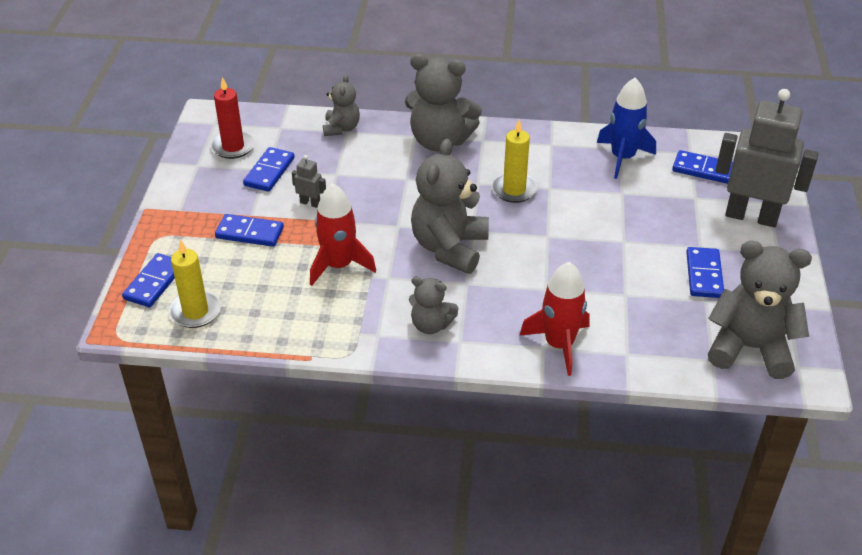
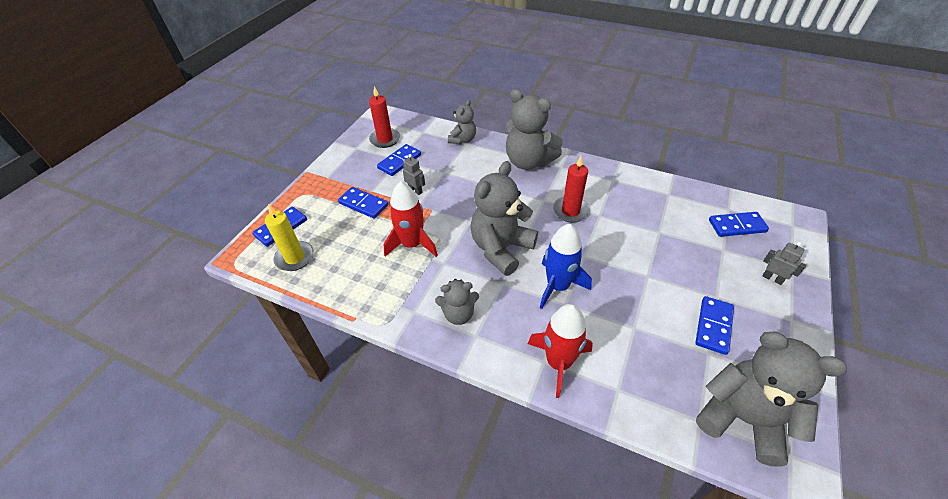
camera: 20 degrees right, 5 degrees up
grey teddy bear [409,277,459,334] -> grey teddy bear turned 45 degrees counterclockwise [435,279,479,325]
yellow candle [492,120,538,203] -> red candle [553,156,590,223]
blue rocket [597,78,656,179] -> blue rocket moved to [540,224,592,309]
blue domino [672,150,733,184] -> blue domino turned 45 degrees counterclockwise [709,212,769,237]
grey robot [715,89,818,227] -> grey robot [763,242,806,285], size x0.40

